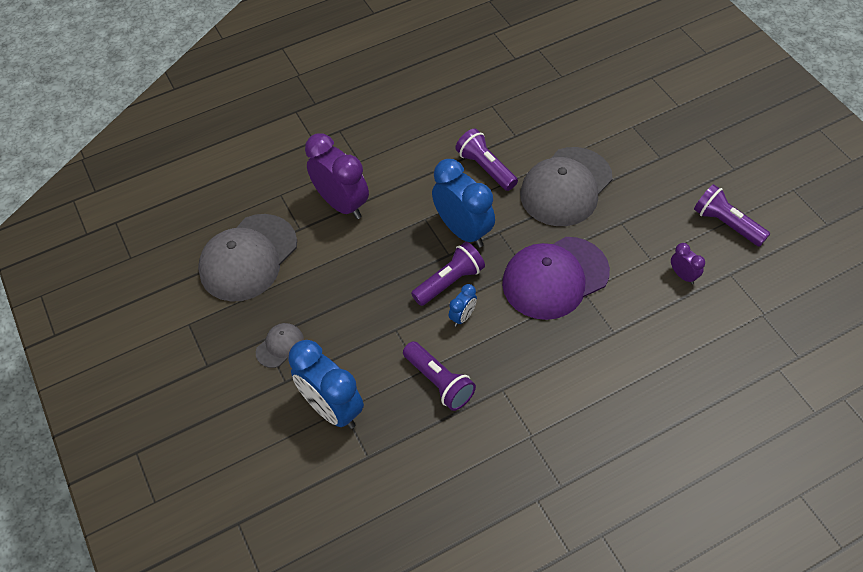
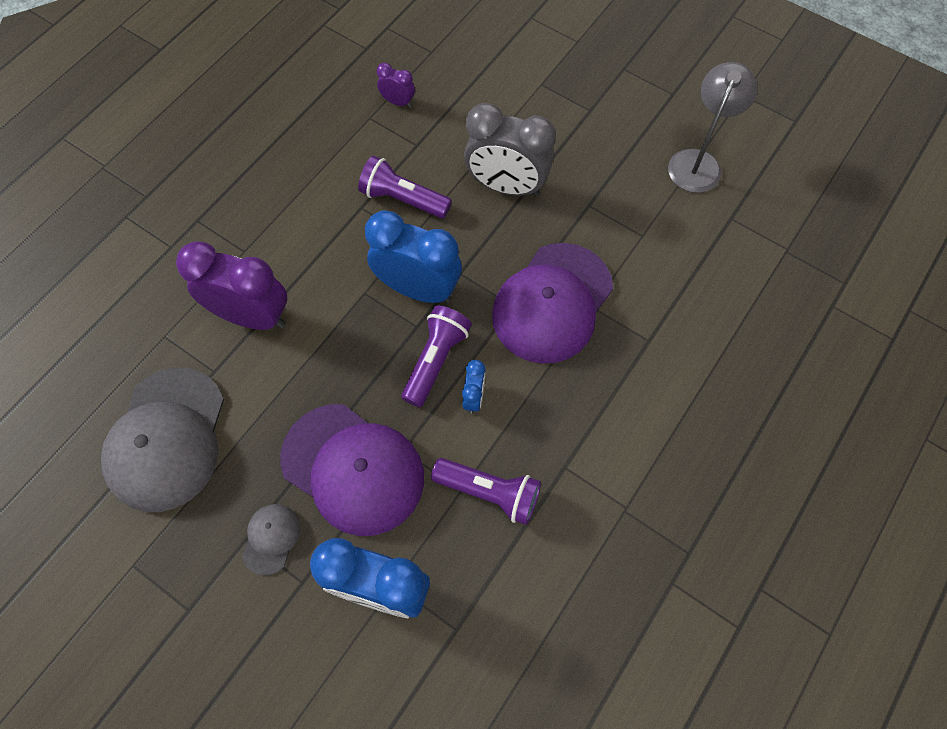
camera: 30 degrees left, 10 degrees up
grey cap [520,147,613,226] -> grey clock [464,103,556,196]
purple clock [671,243,705,284] -> purple clock moved to [377,63,415,108]
purple flashlight [694,184,770,247] -> grey lamp [668,62,758,193]
none -> purple cap [280,404,424,536]

